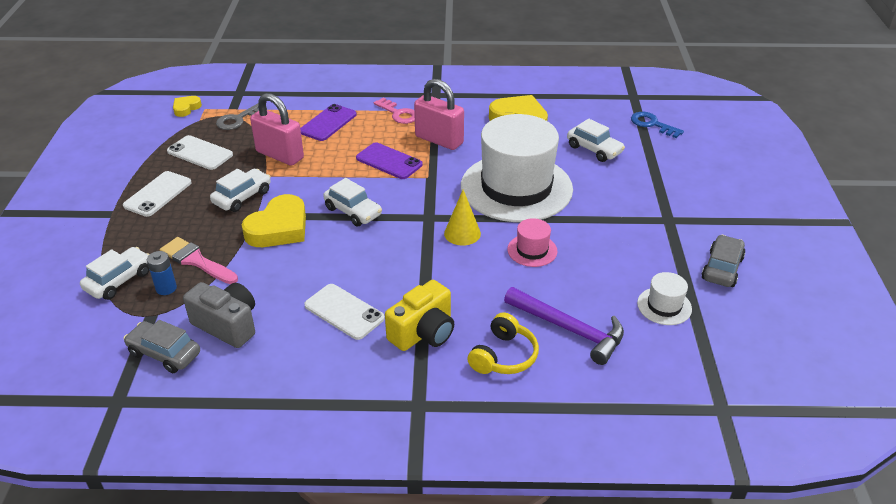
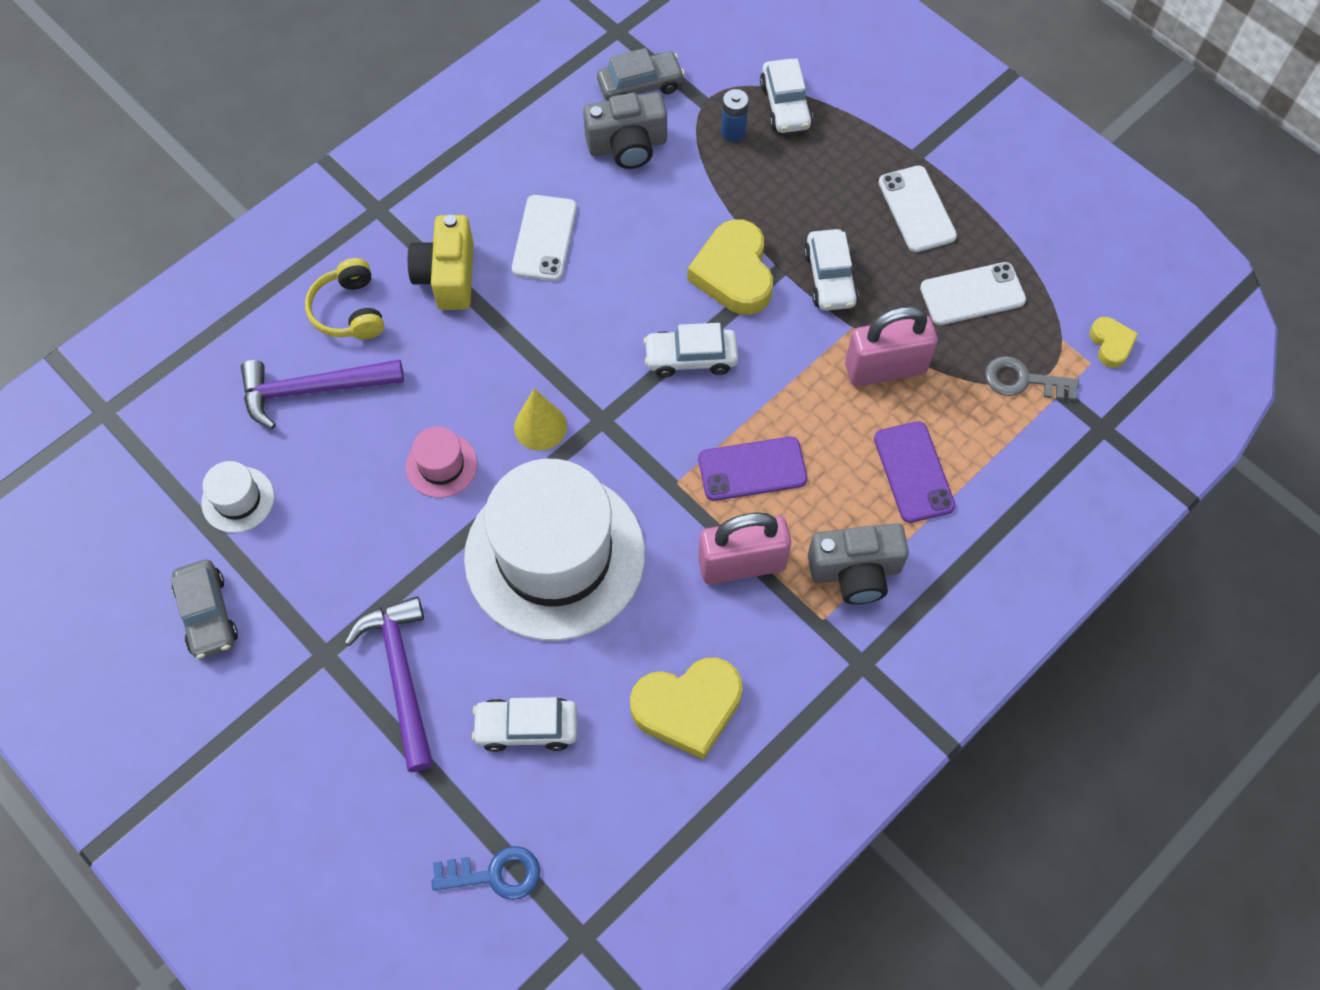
camera: 135 degrees right, 25 degrees up
pink brush [160,237,238,284] -> none
grey key [216,103,267,130] -> grey key turned 75 degrees counterclockwise [985,356,1079,401]
white phone [304,284,385,340] -> white phone turned 75 degrees counterclockwise [512,195,577,281]
pink key [374,97,415,124] -> grey camera [808,523,909,604]
none -> purple hammer [344,596,433,772]

